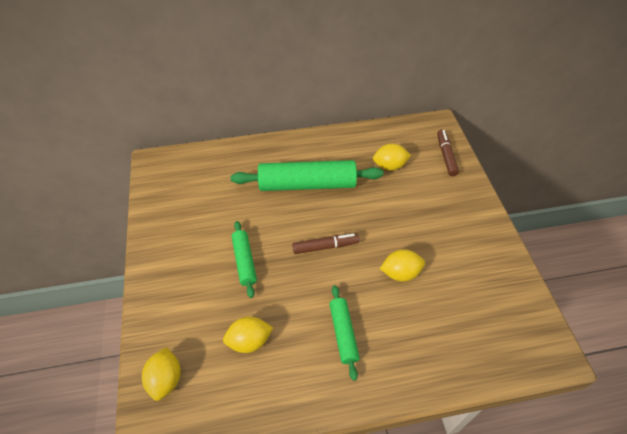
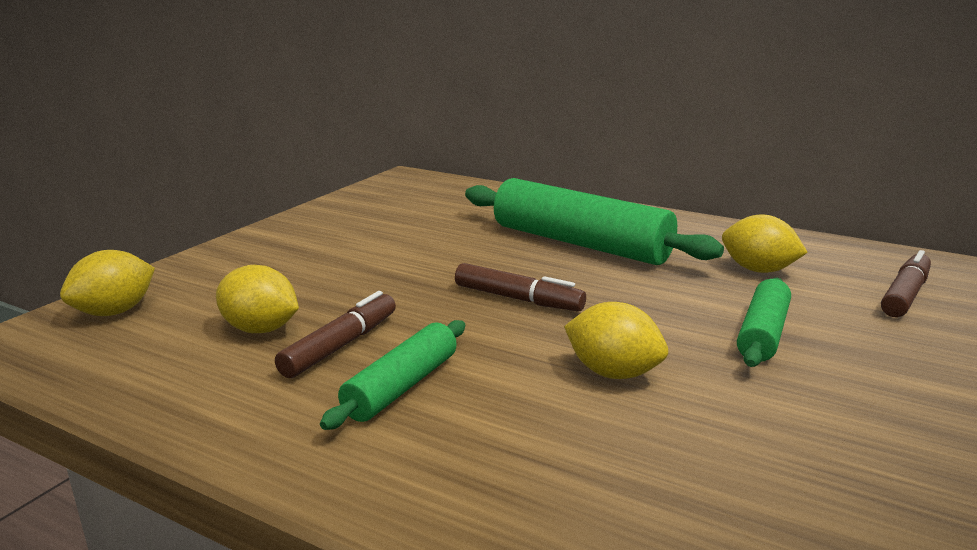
camera: 40 degrees right, 30 degrees down
green rolling pin [232,221,257,298] -> green rolling pin moved to [737,278,791,367]
none -> brown marker [275,291,396,378]

